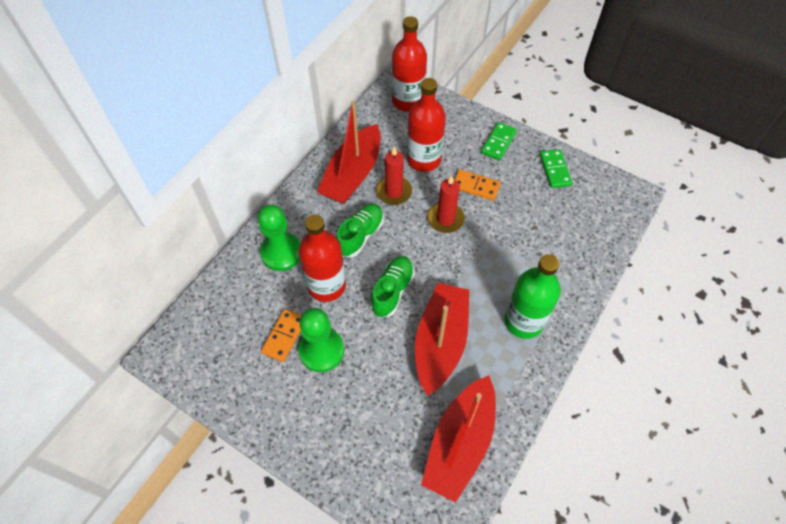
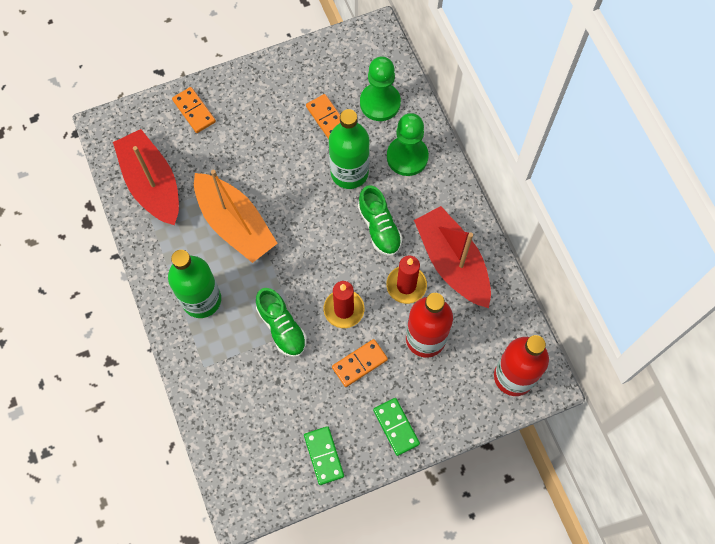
camera: 125 degrees right, 10 degrees up
red bottle [298,215,346,302] -> green bottle [329,109,369,189]
green pawn [298,308,344,372] -> green pawn moved to [360,57,401,121]
green shoe [370,256,415,317] -> green shoe moved to [256,288,307,357]
red boat [415,283,469,396] -> orange boat [194,170,278,263]
green domino [540,149,572,188] -> green domino turned 45 degrees clockwise [304,426,344,485]
none -> orange domino [172,87,216,133]

